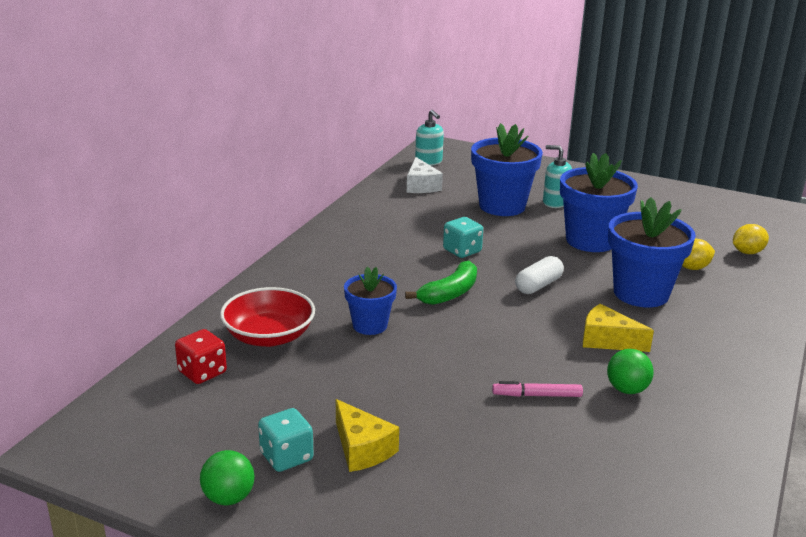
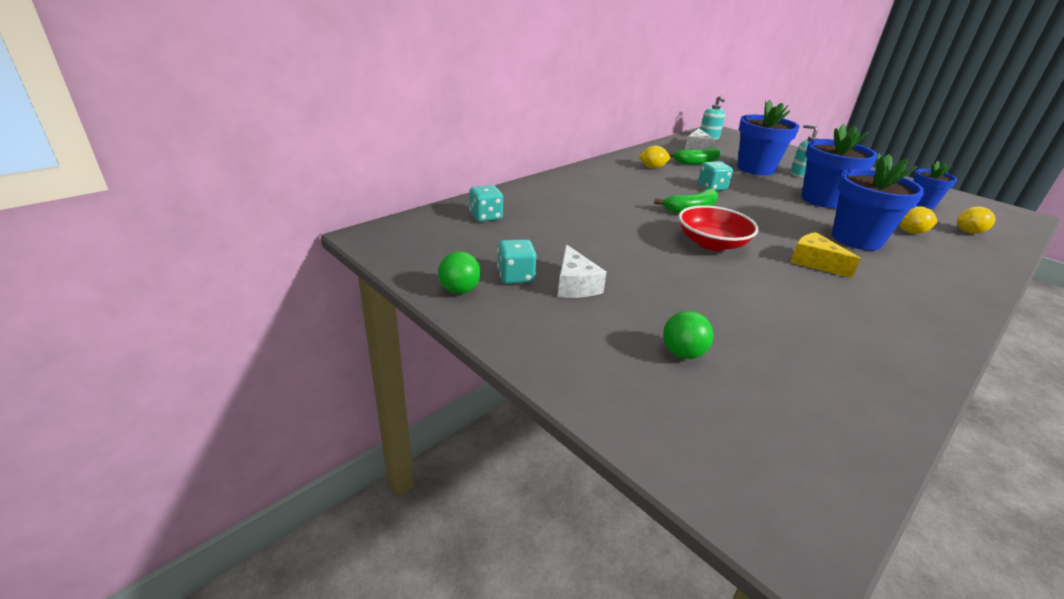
camera: 20 degrees right, 5 degrees up
red dice [175,329,227,384] -> turquoise dice [470,185,503,222]
red bowl [220,287,315,347] -> red bowl moved to [678,205,758,251]
yellow cheese [336,399,399,472] -> white cheese [558,244,607,298]
blue flower pot [344,267,397,335] -> blue flower pot moved to [913,161,958,209]
pink marker [492,381,583,397] -> none
white capsule [515,256,564,294] -> none
green ball [607,349,654,394] -> green ball moved to [663,311,714,359]
none -> yellow lemon [638,146,670,169]
none -> green banana [668,147,721,165]

